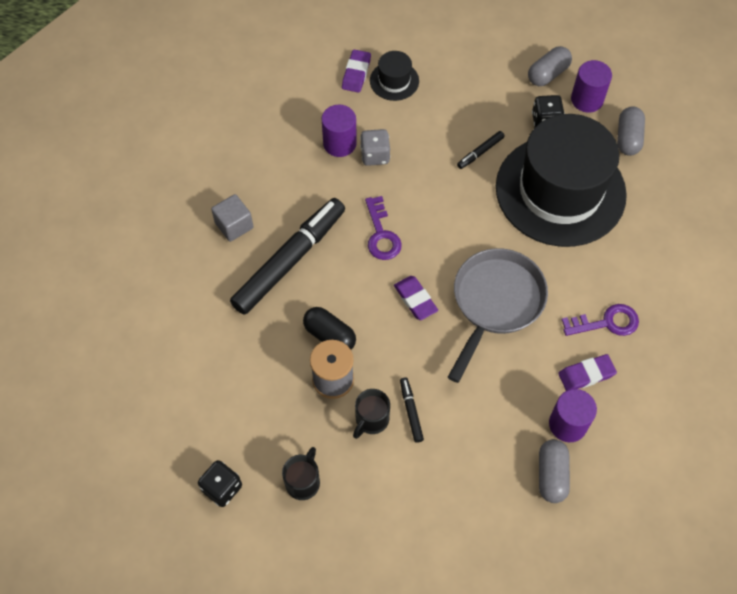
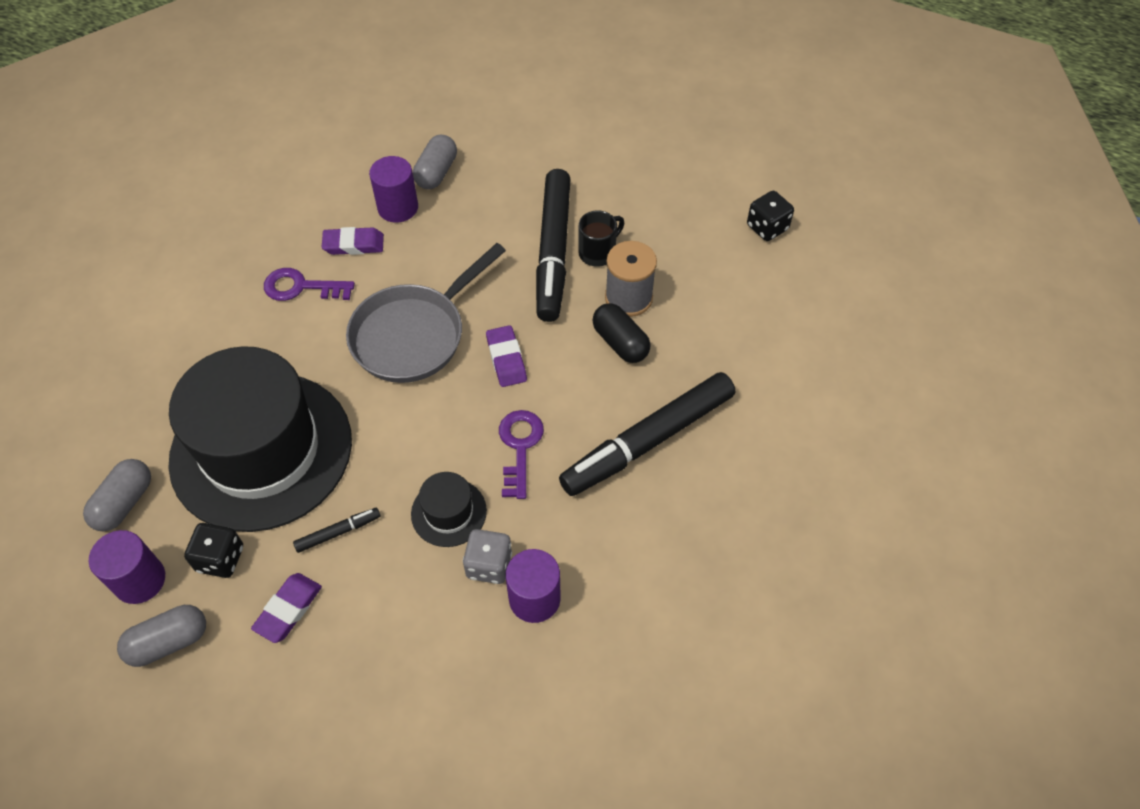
camera: 165 degrees left, 5 degrees down
grey cube [211,194,253,242] -> none
black mug [282,447,320,500] -> none
purple eraser [342,50,371,93] -> purple eraser moved to [251,573,322,643]
black hat [370,51,419,101] -> black hat moved to [411,472,487,547]
black marker [400,377,424,443] -> black marker [536,169,571,322], size x2.44

